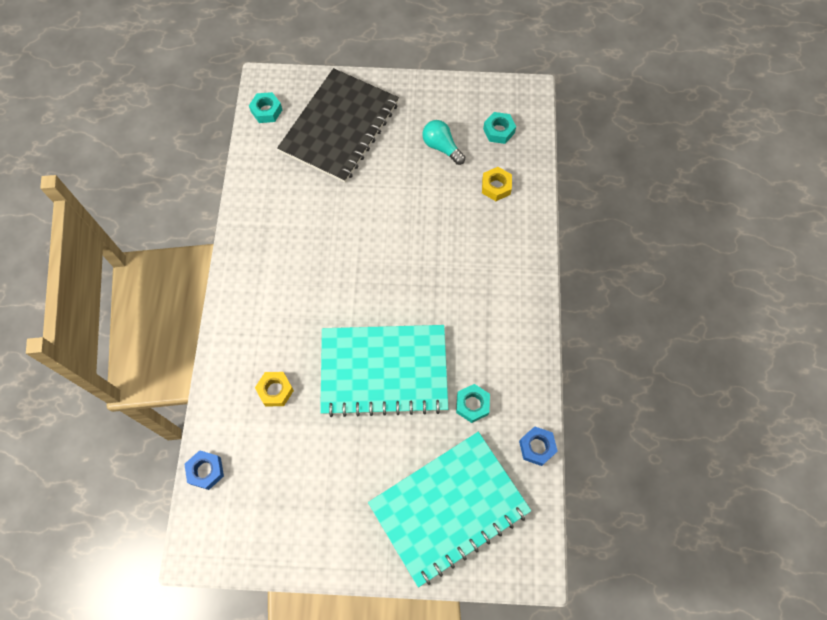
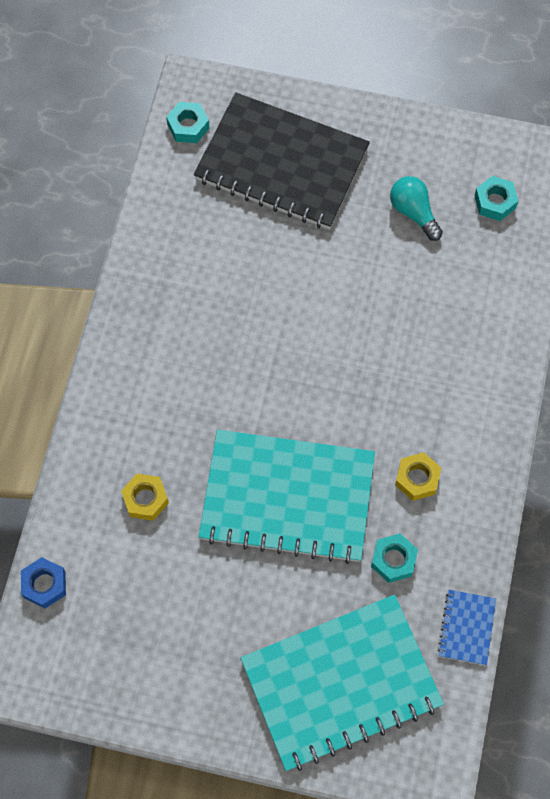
camera: 10 degrees right, 0 degrees up
black notebook [277,68,399,183] -> black notebook turned 75 degrees clockwise [194,93,370,230]
yellow nut [482,167,512,201] -> yellow nut moved to [395,452,441,501]
blue nut [519,426,558,466] -> blue notebook [438,590,496,665]

